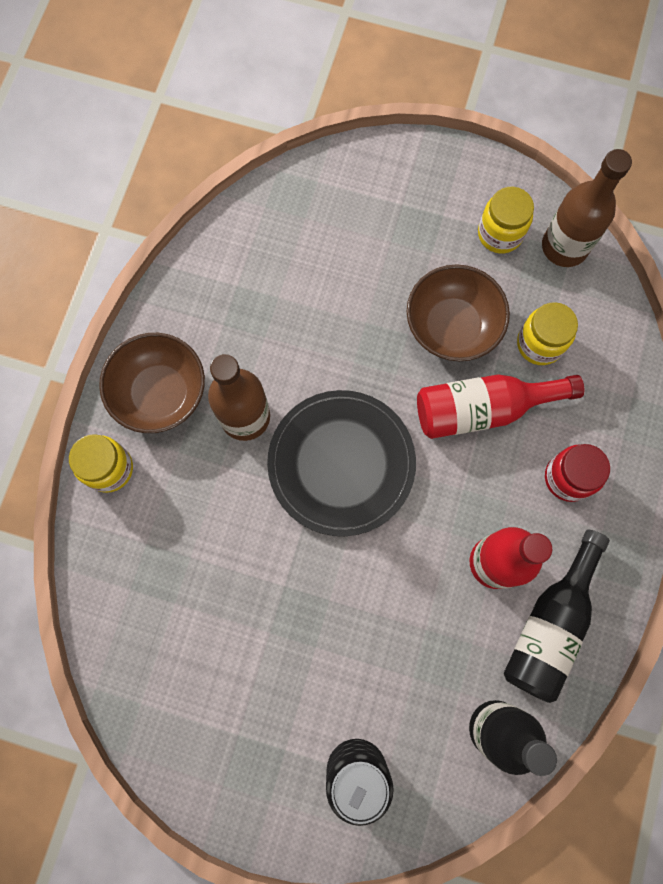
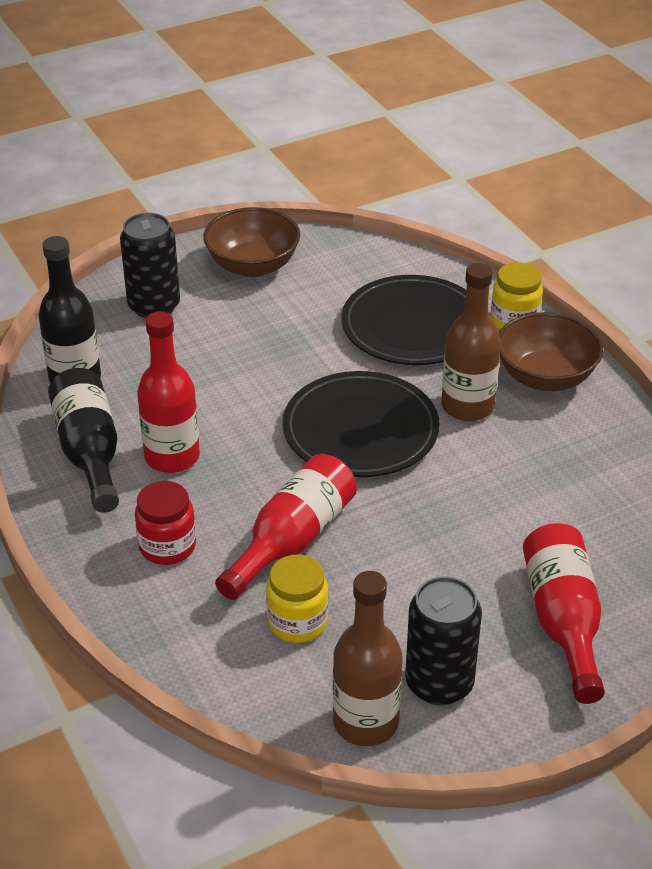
camera: 135 degrees right, 35 degrees down
brown bowl [407,264,510,361] -> brown bowl moved to [203,207,300,277]
yellow jar [478,187,534,254] -> black can [405,576,482,705]
none -> black plate [342,275,466,365]
none -> red bottle [523,523,605,704]

